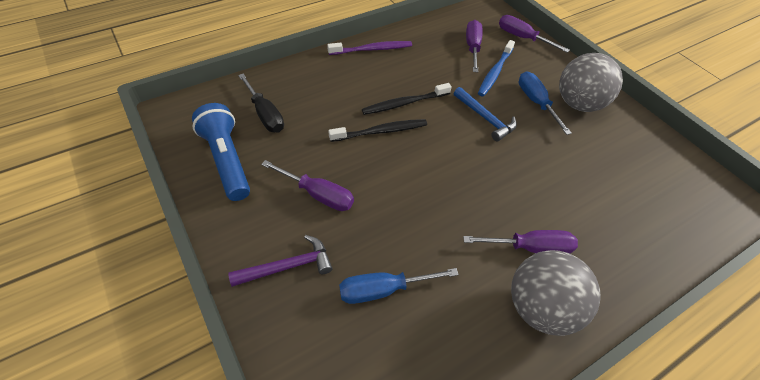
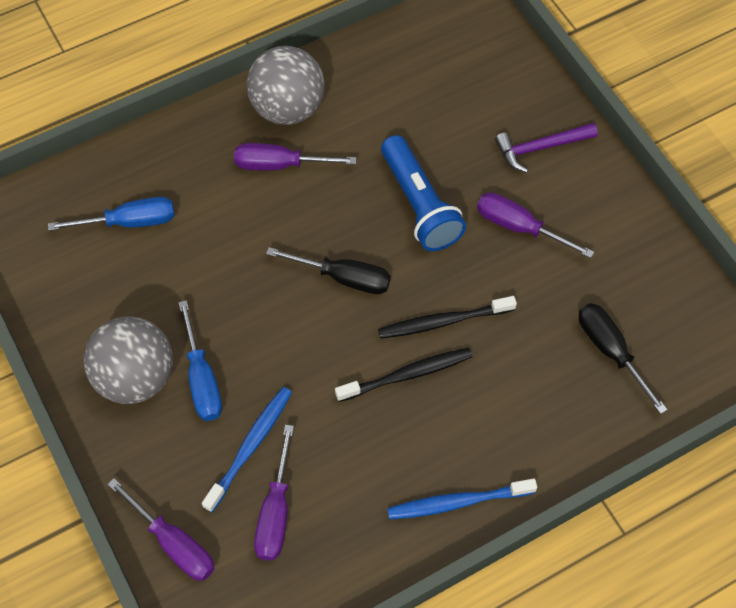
camera: 175 degrees left, 10 degrees up
blue flashlight [192,103,250,201] -> blue flashlight moved to [381,135,466,251]
purple toothbrush [327,41,412,55] -> blue toothbrush [387,478,537,520]
blue screwdriver [339,268,459,304] -> blue screwdriver moved to [48,197,174,231]
blue hammer [454,87,517,142] -> none
none -> black screwdriver [266,247,391,294]

